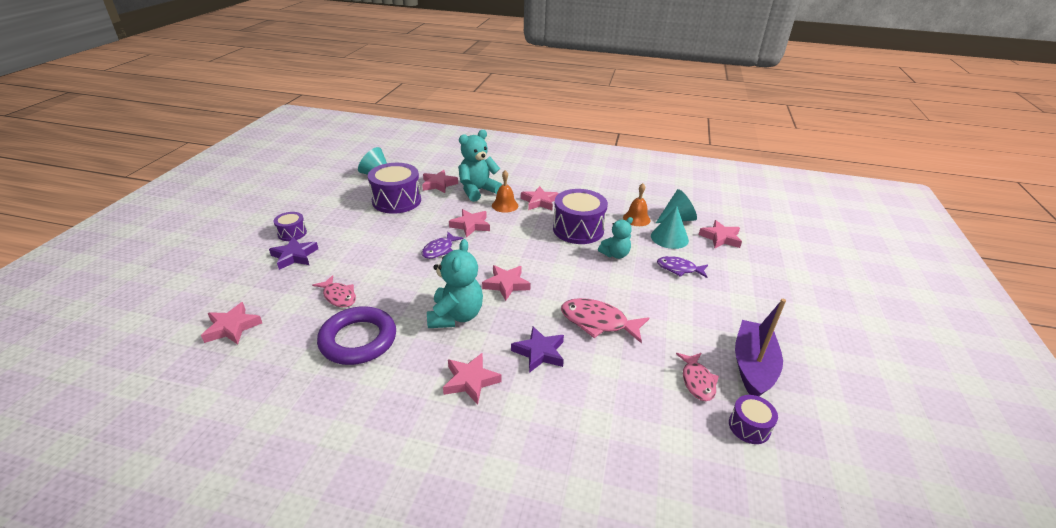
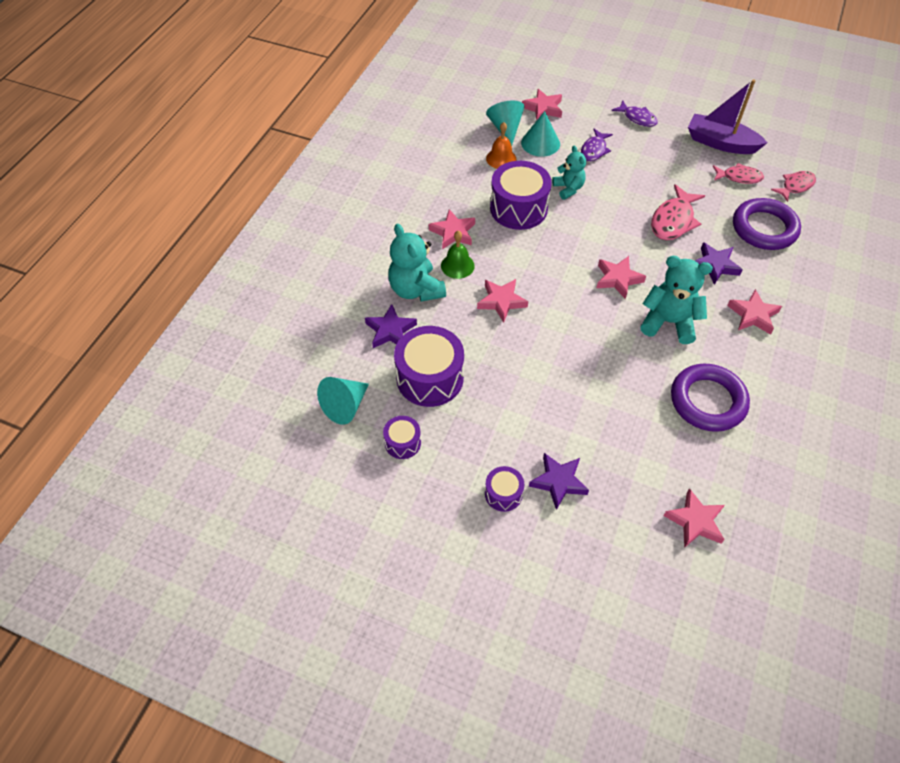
camera: 80 degrees left, 20 degrees up
pink fish [312,275,356,307] -> pink fish moved to [771,171,816,202]
pink star [422,170,458,193] -> purple star [365,304,417,348]
purple fish [422,232,464,259] -> purple fish moved to [611,101,658,127]
orange bell [492,170,518,213] -> green bell [441,231,475,279]
purple drum [729,395,778,444] -> purple drum moved to [383,416,421,459]
none -> purple ring [733,198,801,250]

